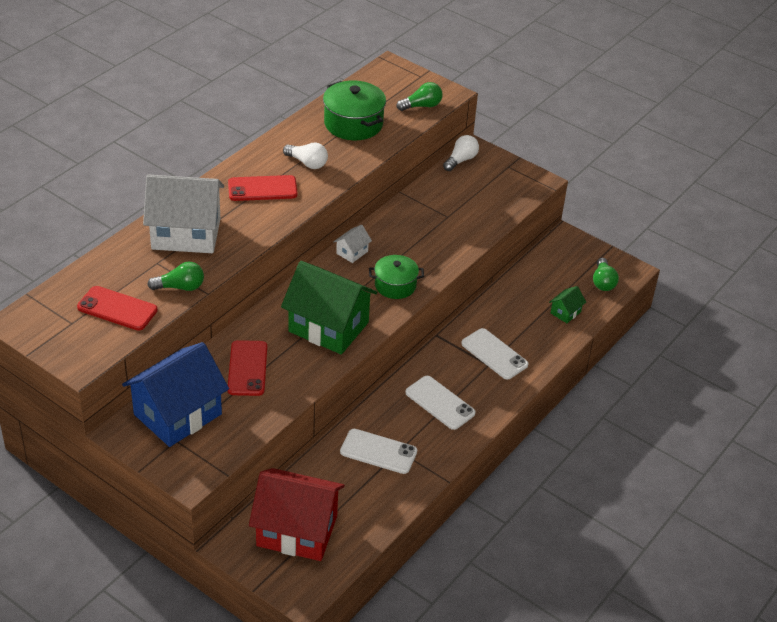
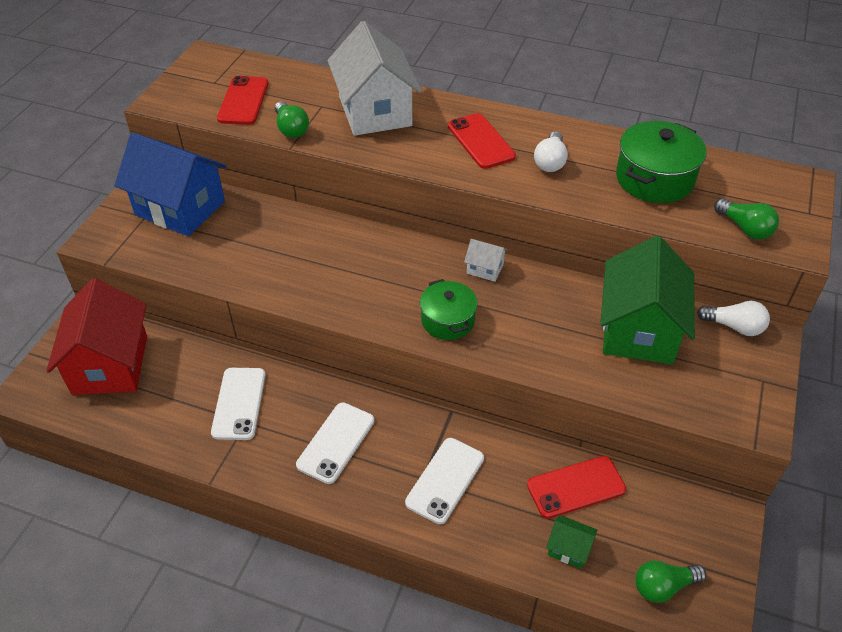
camera: 75 degrees right, 5 degrees up
red phone [228,340,267,396] -> red phone moved to [527,456,626,519]
green house [281,261,377,354] -> green house moved to [600,236,695,364]

